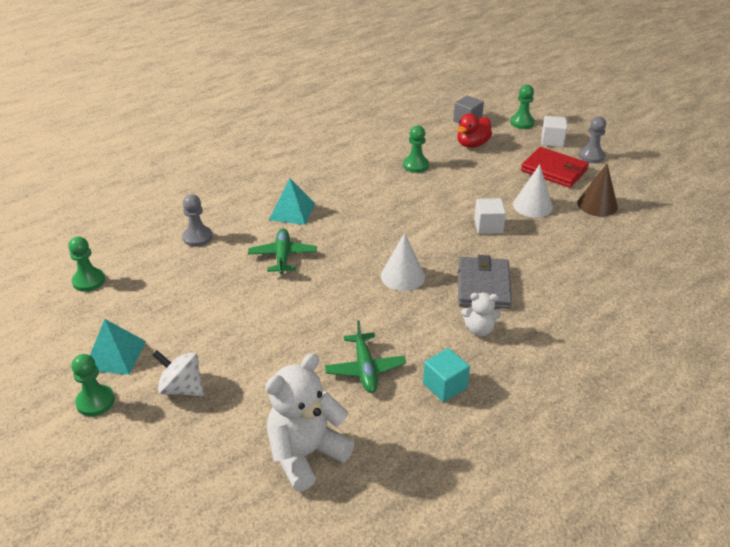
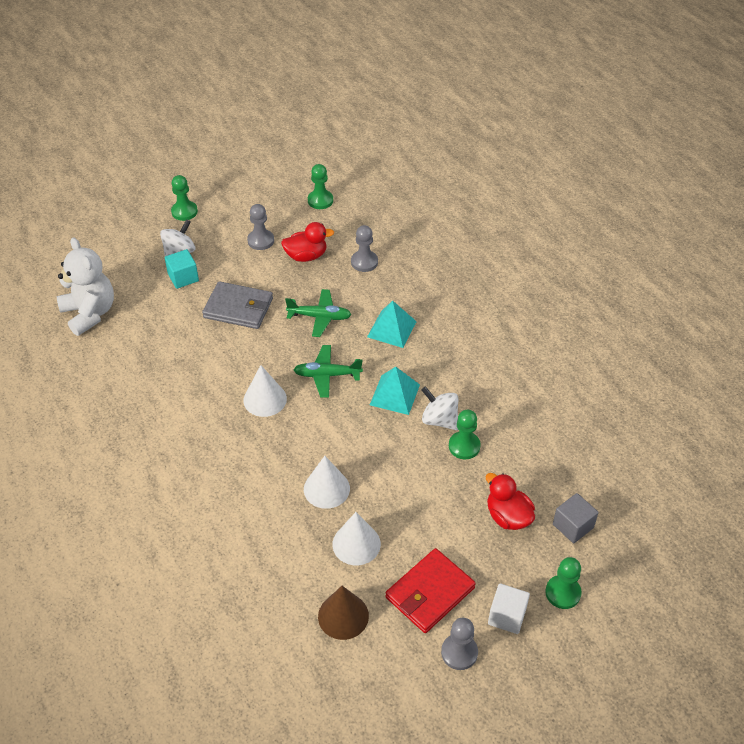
camera: 100 degrees right, 10 degrees up
turquoise pyramid [90,319,146,375] -> turquoise pyramid moved to [370,367,420,415]
green plane [325,320,406,393] -> green plane moved to [294,345,363,398]
turquoise cube [423,348,470,402] -> turquoise cube moved to [164,249,199,289]
grey wallet [458,255,512,309] -> grey wallet moved to [202,281,273,329]
white teddy bear [461,292,501,336] -> none
white cube [474,198,506,234] -> white cone [304,456,350,509]
none -> grey pawn [247,204,274,250]
none -> red duck [281,222,334,262]
none -> white spinning top [421,386,458,430]

